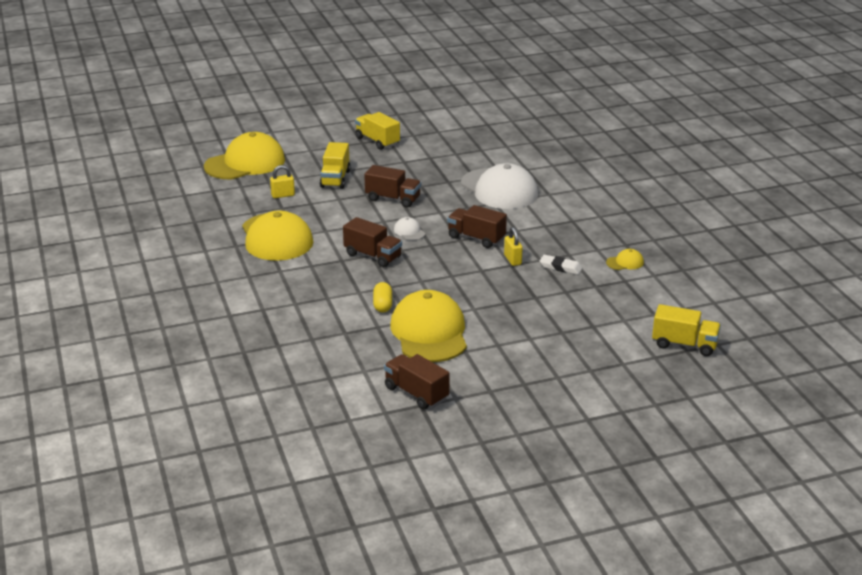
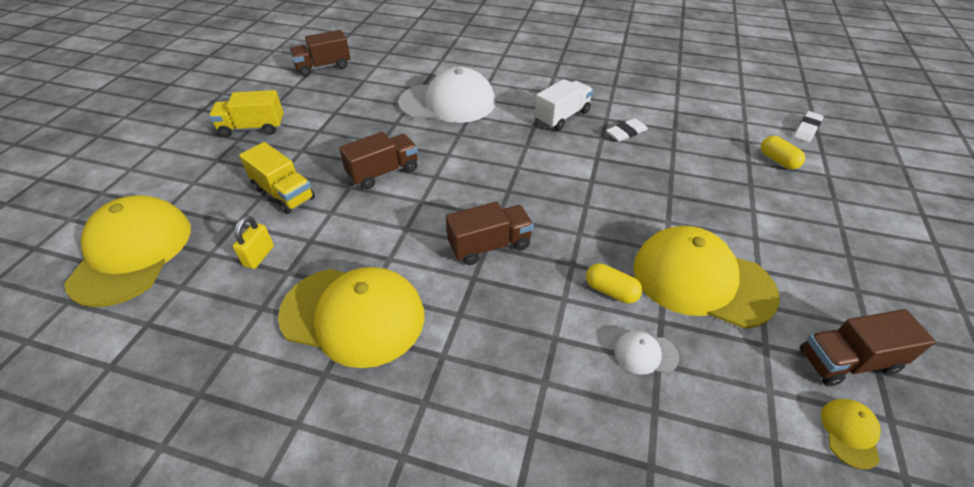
camera: 55 degrees left, 15 degrees up
white cap [394,217,425,241] -> white cap moved to [614,331,679,375]
brown truck [447,205,507,248] -> brown truck moved to [289,30,351,77]
yellow padlock [504,227,523,266] -> none
yellow cap [606,249,644,270] -> yellow cap moved to [821,399,881,470]
yellow truck [652,304,721,356] -> white eraser [794,111,824,142]
none -> white truck [535,79,593,131]
none -> yellow capsule [761,136,805,169]

